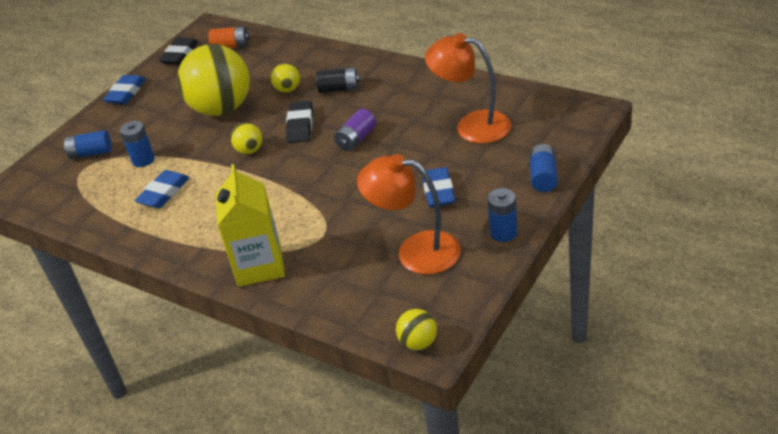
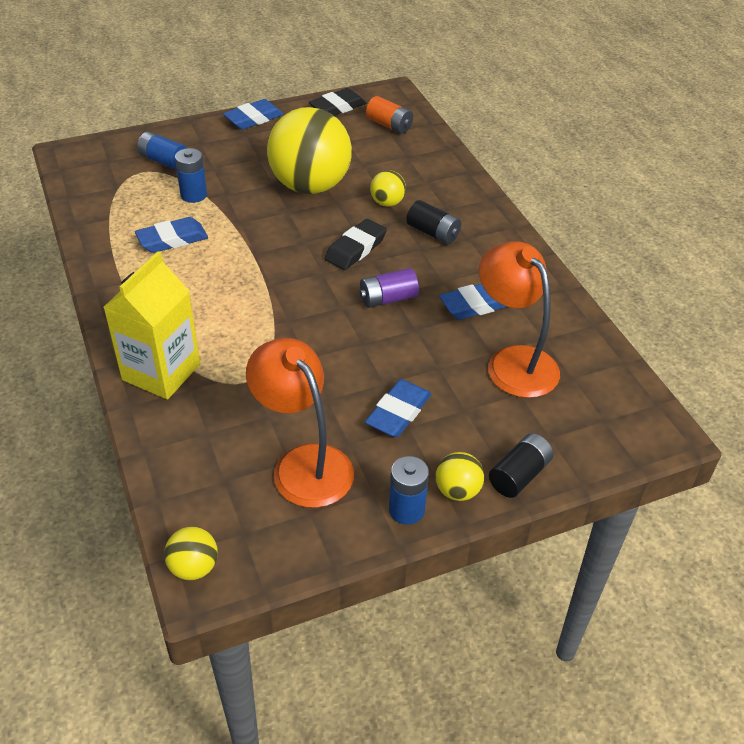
camera: 30 degrees right, 5 degrees up
yellow ball [230,123,262,154] -> yellow ball moved to [436,452,484,501]
blue battery [529,144,558,192] -> black battery [489,433,554,498]
none -> blue eraser [439,284,507,320]

